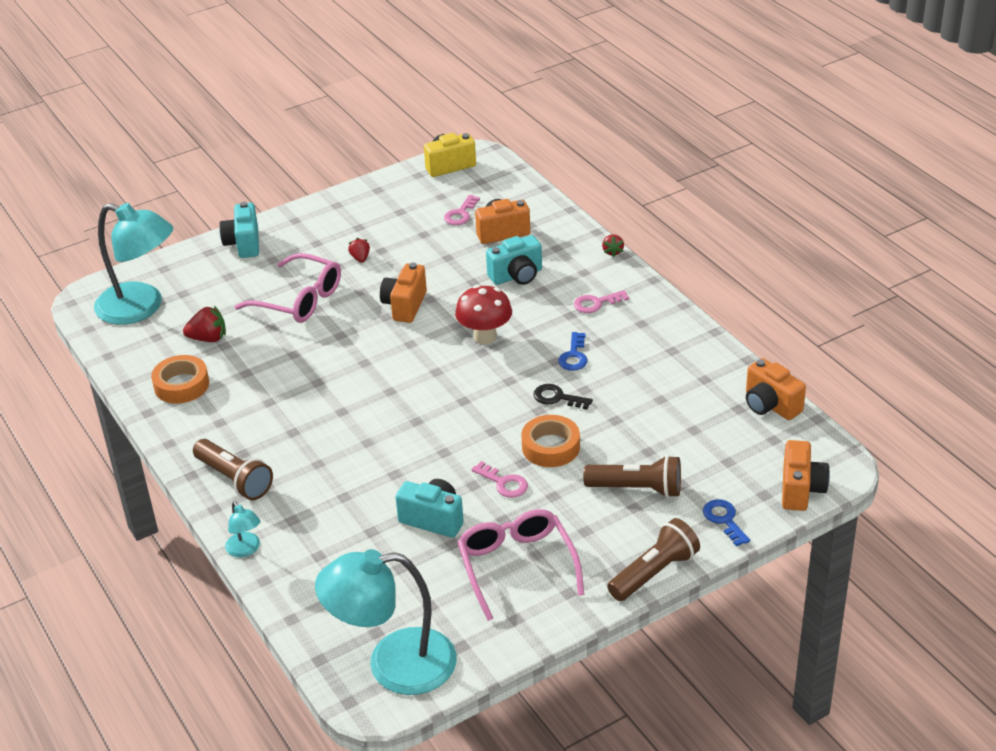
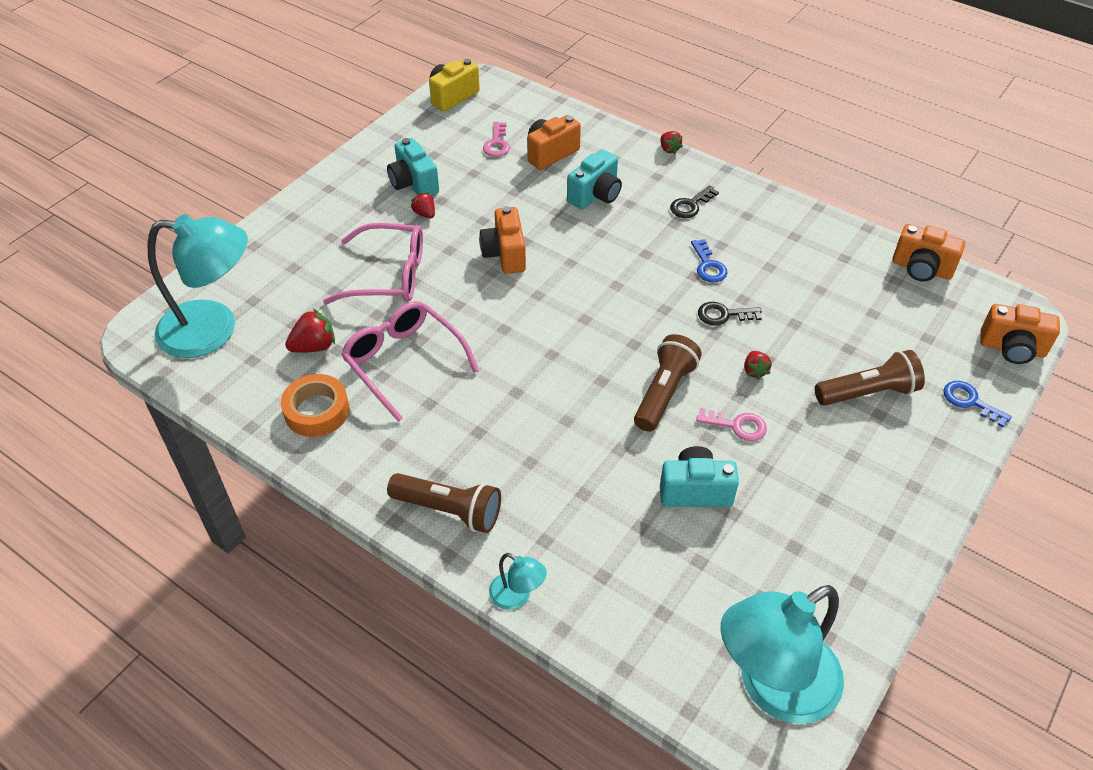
camera: 25 degrees left, 10 degrees up
turquoise camera [219,202,259,258] -> turquoise camera moved to [387,138,439,196]
red mushroom [455,285,512,344] -> none
pink glasses [458,509,584,621] -> pink glasses moved to [341,301,479,422]
orange tape [521,415,580,467] -> red strawberry [744,351,772,380]
pink key [574,290,629,313] -> black key [670,186,719,218]
brown flashlight [607,518,700,601] -> brown flashlight moved to [634,334,702,432]
orange camera [782,440,830,511] -> orange camera turned 120 degrees clockwise [980,304,1060,364]

